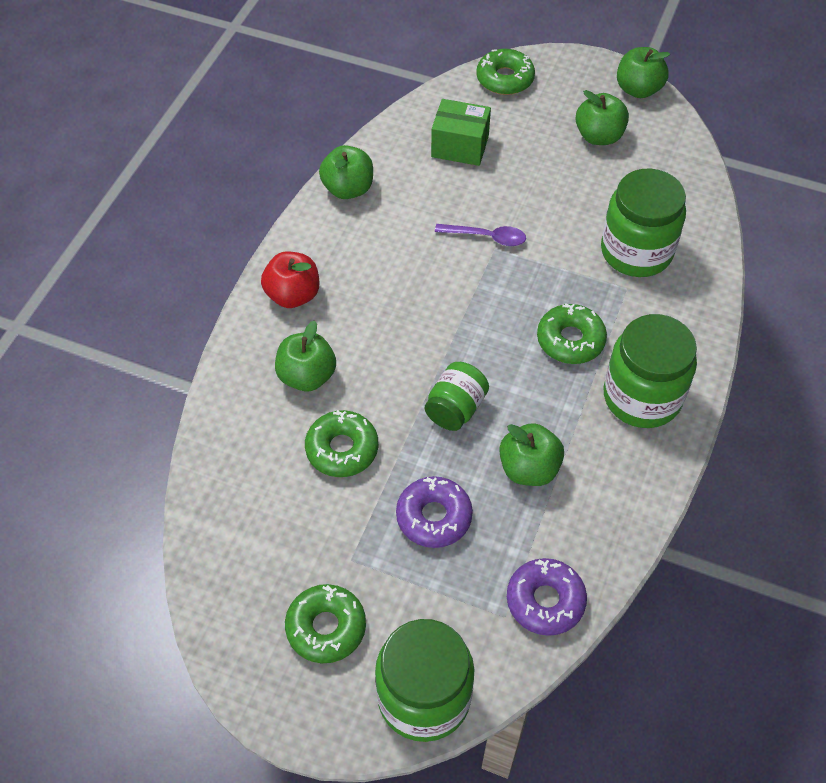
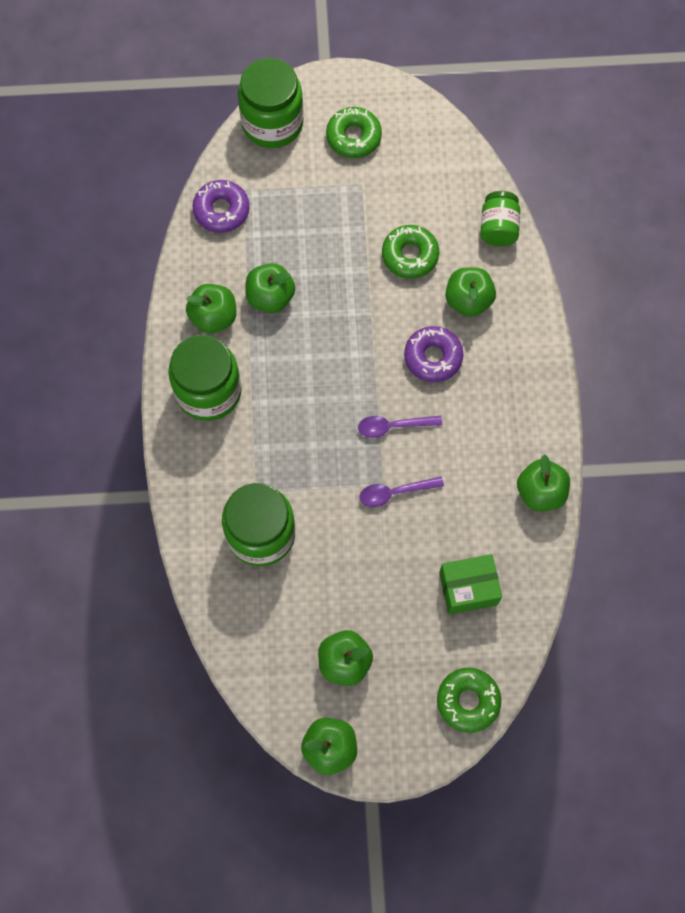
camera: 155 degrees right, 15 degrees up
red apple [261,252,319,308] -> none
purple donut [396,476,473,548] -> purple donut moved to [404,326,463,382]
green jar [425,362,489,431] -> green jar moved to [480,191,520,246]
green donut [537,303,607,364] -> none
none -> green apple [186,284,236,333]
none -> purple spoon [358,416,442,438]

